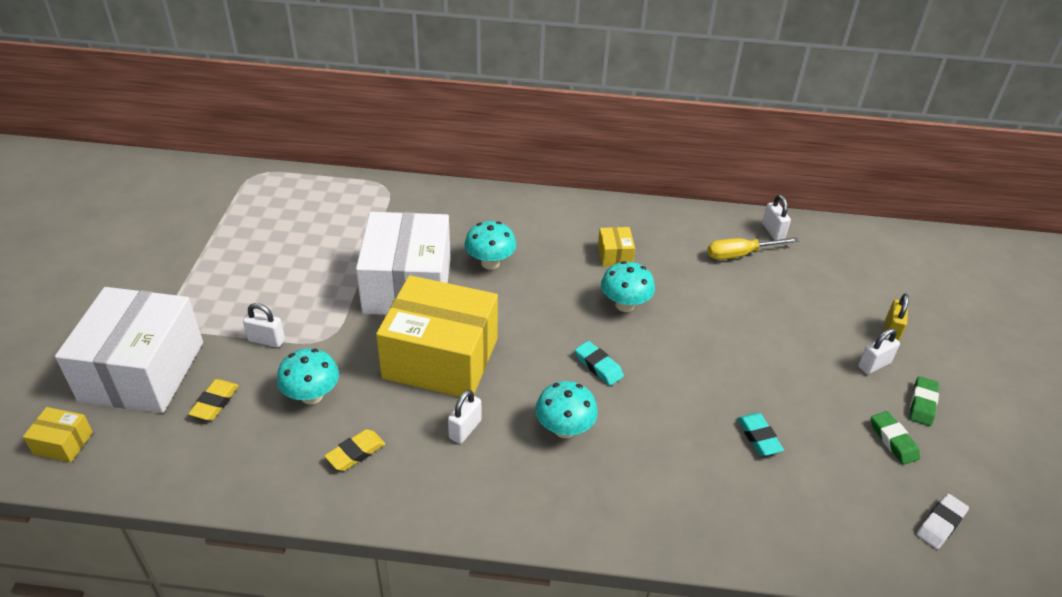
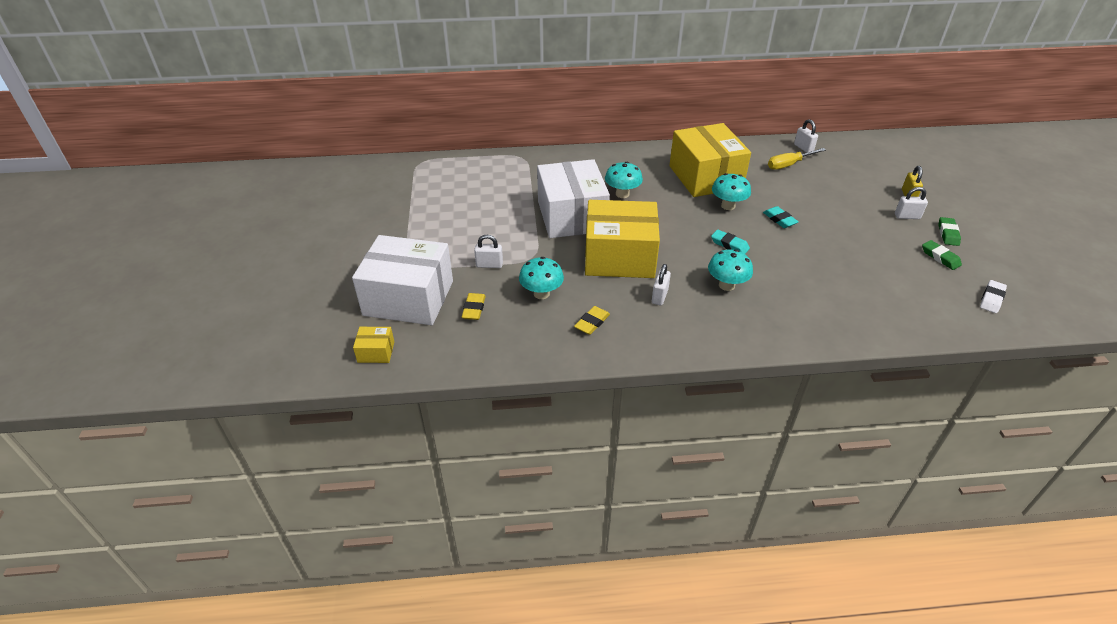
camera: 10 degrees left, 0 degrees up
white box [55,287,203,413] -> white box turned 75 degrees counterclockwise [352,235,453,325]
yellow box [598,227,635,267] -> yellow box [669,123,751,197], size x2.47
turquoise eraser [737,413,784,456] -> turquoise eraser moved to [763,206,799,228]
white padlock [858,328,900,374] -> white padlock turned 45 degrees clockwise [895,187,928,219]

